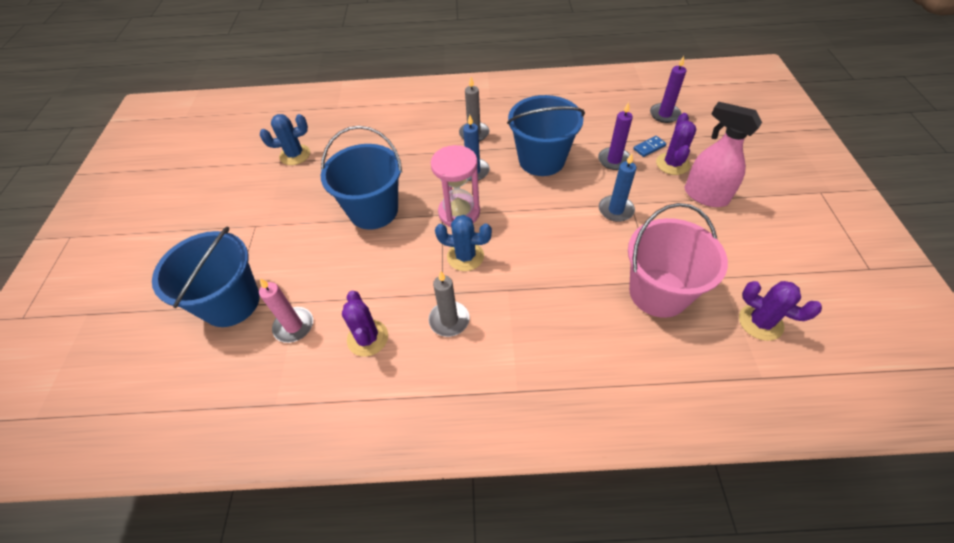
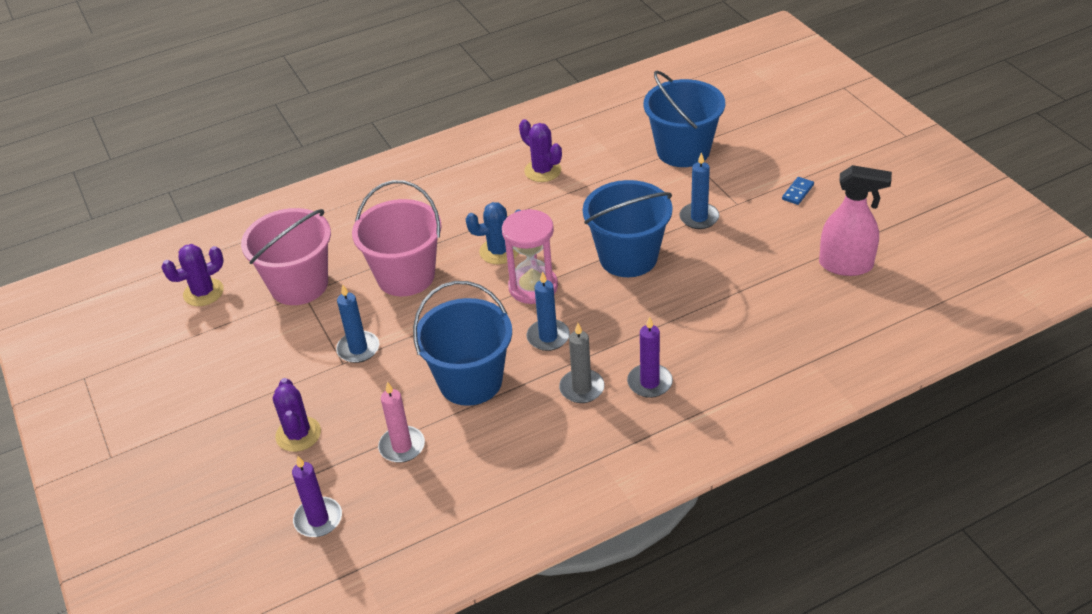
camera: 155 degrees right, 10 degrees down
pink candle [259,278,313,343] -> pink candle moved to [378,382,425,463]
blue cactus [260,114,310,165] -> none
grey candle [428,271,470,337] -> none
purple candle [598,102,633,170] -> purple candle moved to [627,316,673,398]
blue domino [633,136,667,157] -> blue domino moved to [782,177,814,205]
pink spray bottle [685,102,762,207] -> pink spray bottle moved to [819,165,892,276]
purple cactus [739,281,822,341] -> purple cactus turned 45 degrees counterclockwise [161,244,224,306]
none -> pink bucket [352,180,442,296]
none -> blue candle [680,152,719,229]

